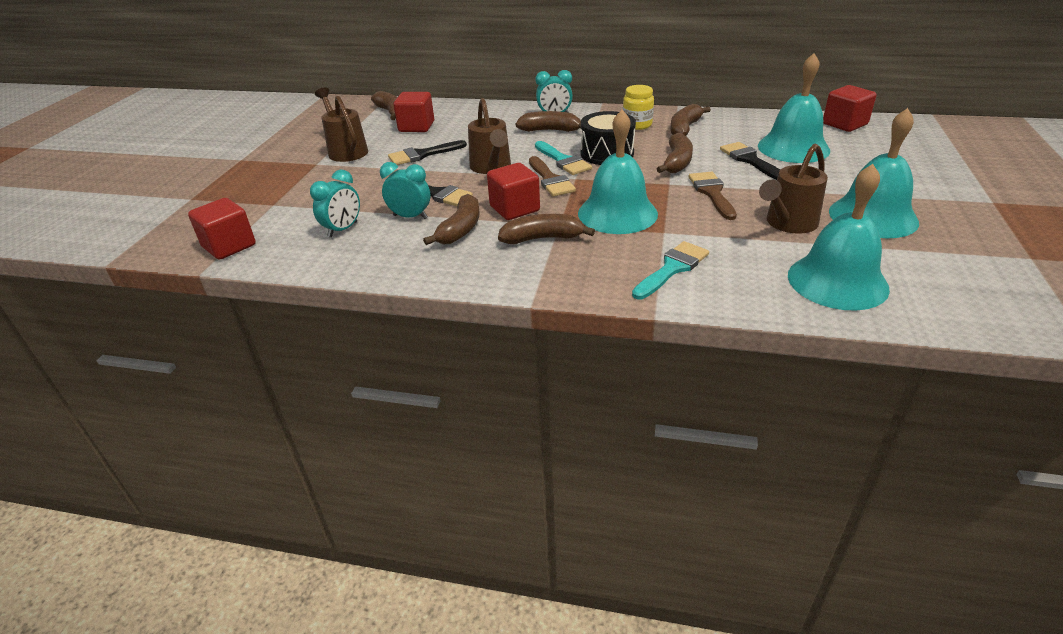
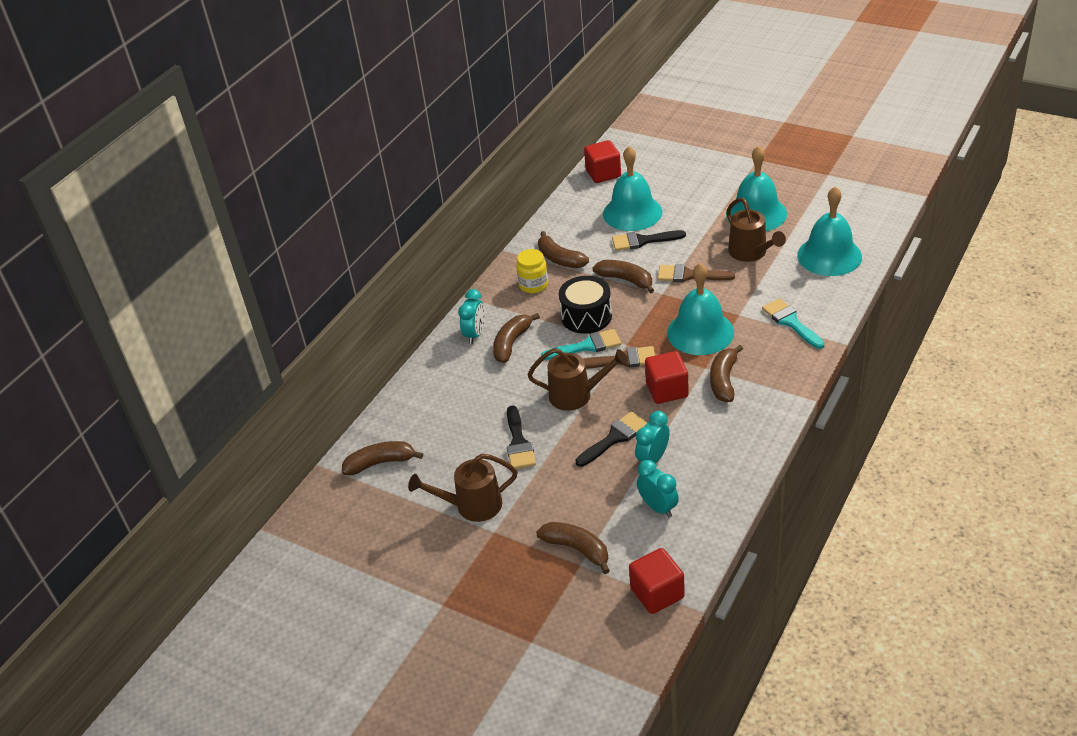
camera: 70 degrees left, 5 degrees up
red cube [393,92,434,132] -> none
brown banana [423,194,480,245] -> brown banana moved to [536,522,610,574]

